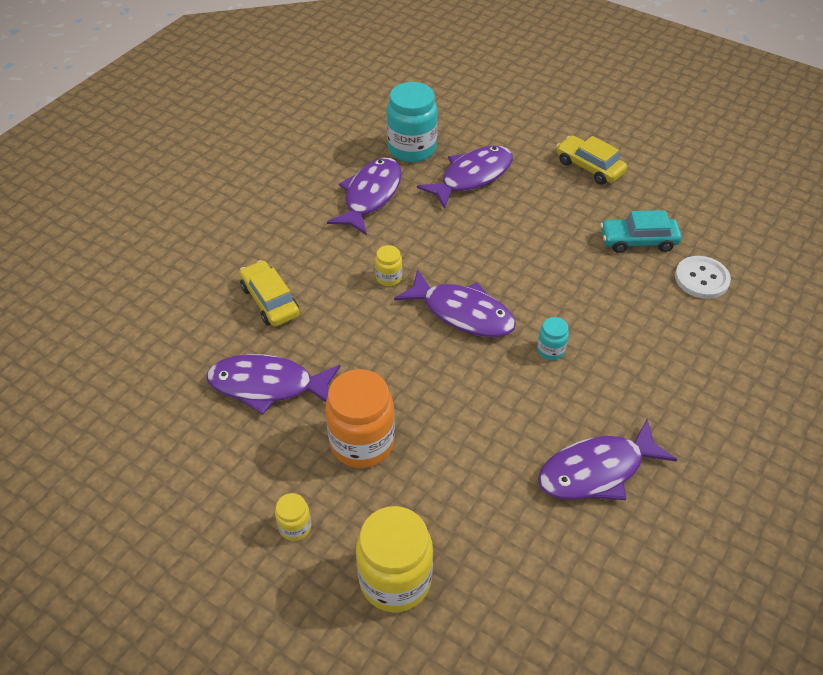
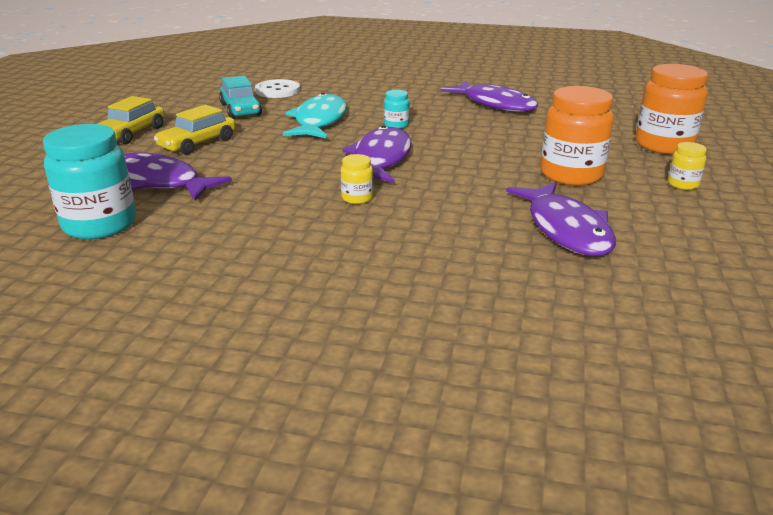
camera: 110 degrees left, 20 degrees down
yellow car [239,260,299,327] -> yellow car moved to [154,105,236,155]
purple fish [327,158,402,235] -> none
yellow jar [356,506,433,612] -> orange jar [636,64,708,154]
none -> turquoise fish [282,93,347,138]

